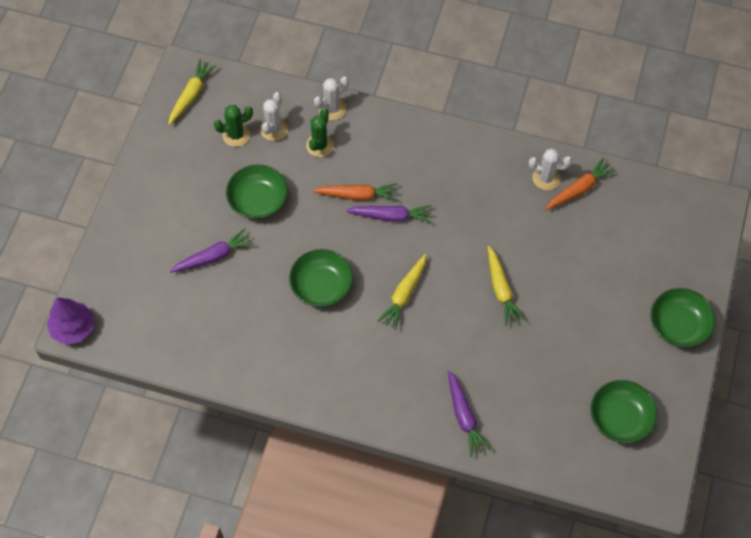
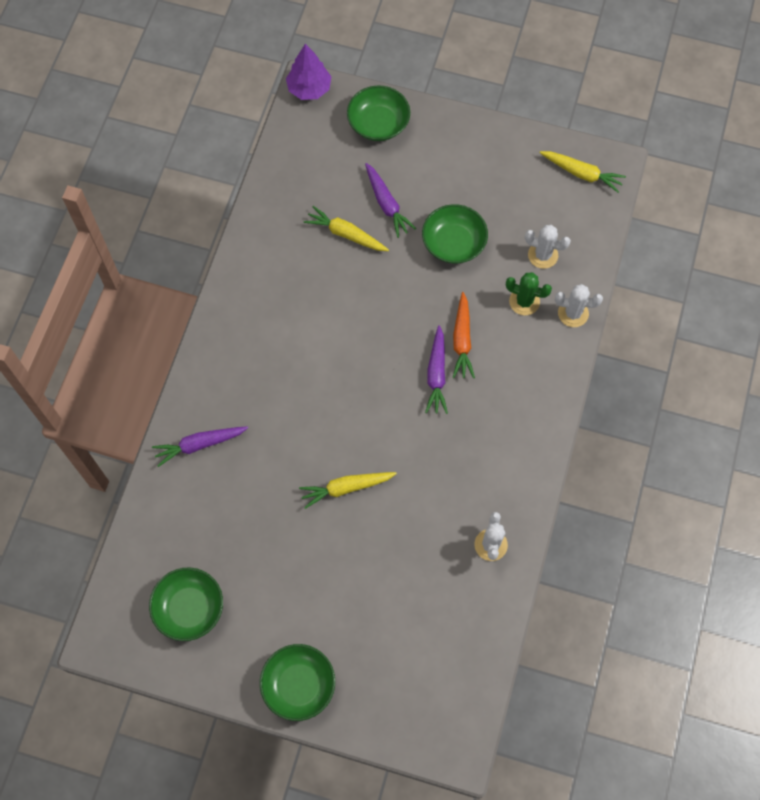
camera: 90 degrees right, 5 degrees up
green cactus [214,105,253,147] -> none
green bowl [289,249,353,307] -> green bowl moved to [347,86,410,141]
white cactus [314,76,349,120] -> white cactus turned 45 degrees counterclockwise [555,284,603,327]
yellow carrot [377,254,426,330] -> yellow carrot moved to [304,206,389,251]
orange carrot [546,158,616,210] -> none

